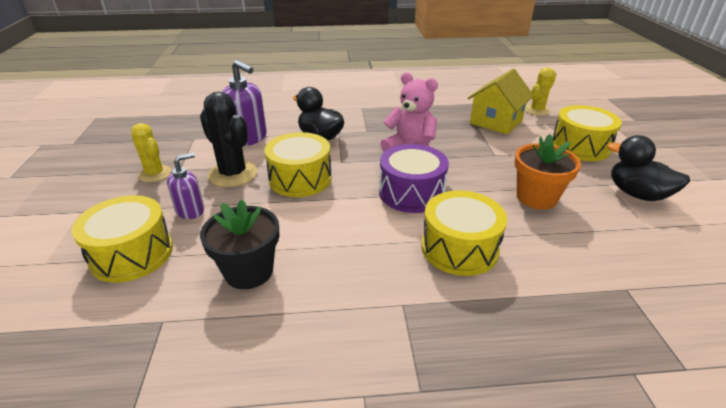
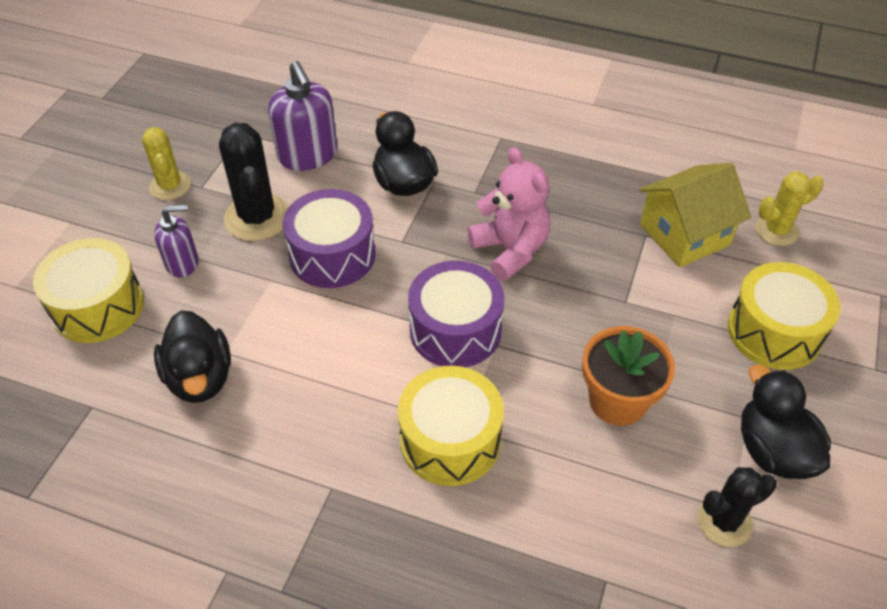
camera: 25 degrees right, 15 degrees up
black flower pot [200,200,279,289] -> black duck [154,310,231,403]
yellow drum [264,132,332,197] -> purple drum [283,189,376,288]
none -> black cactus [697,467,777,547]

